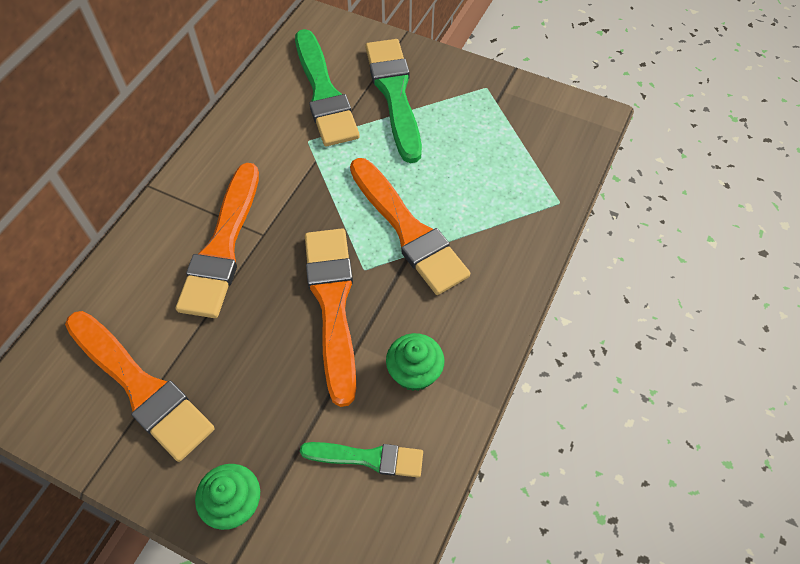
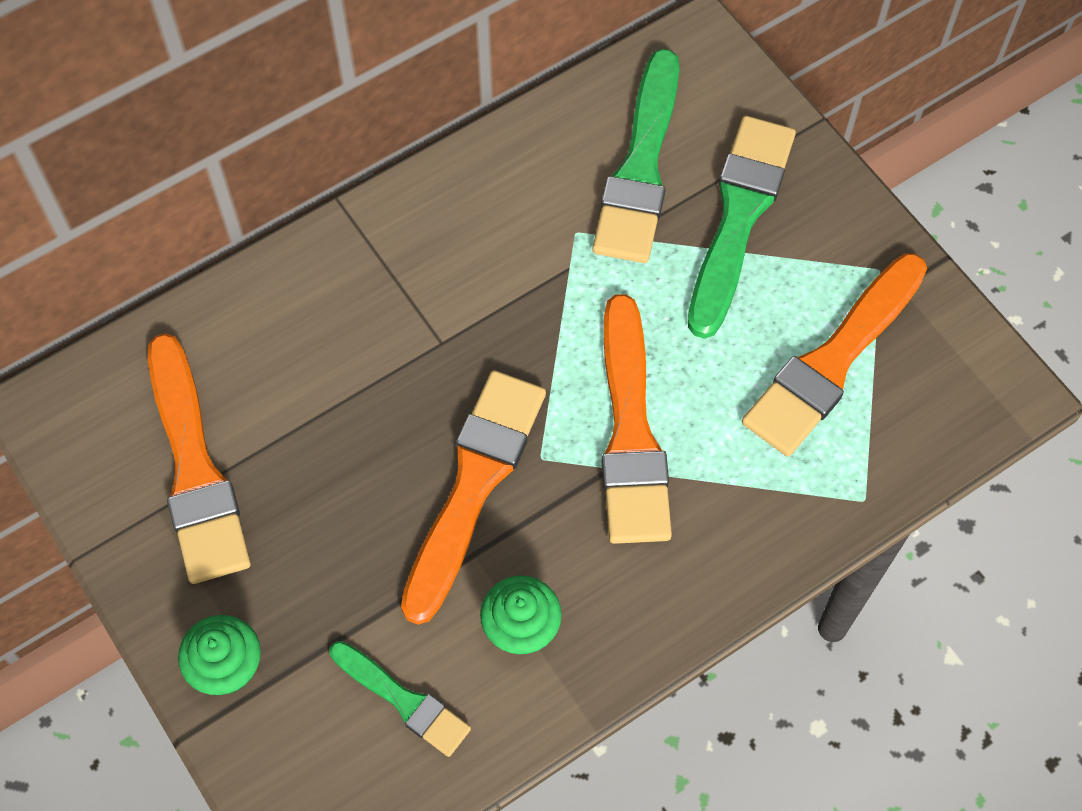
camera: 30 degrees right, 5 degrees up
orange brush [176,163,259,318] -> orange brush moved to [742,253,927,457]

